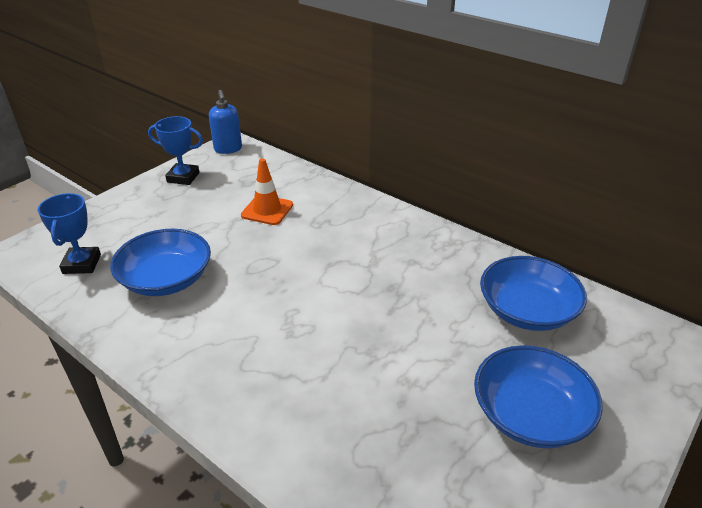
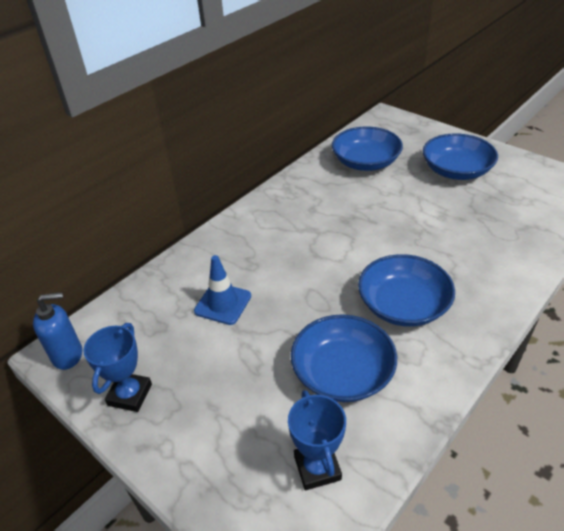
camera: 85 degrees left, 5 degrees up
blue trophy [38,193,101,274] -> blue trophy turned 75 degrees clockwise [288,390,346,490]
orange traffic cone [241,158,293,225] -> blue traffic cone [194,255,251,325]
none -> blue bowl [358,254,455,327]

